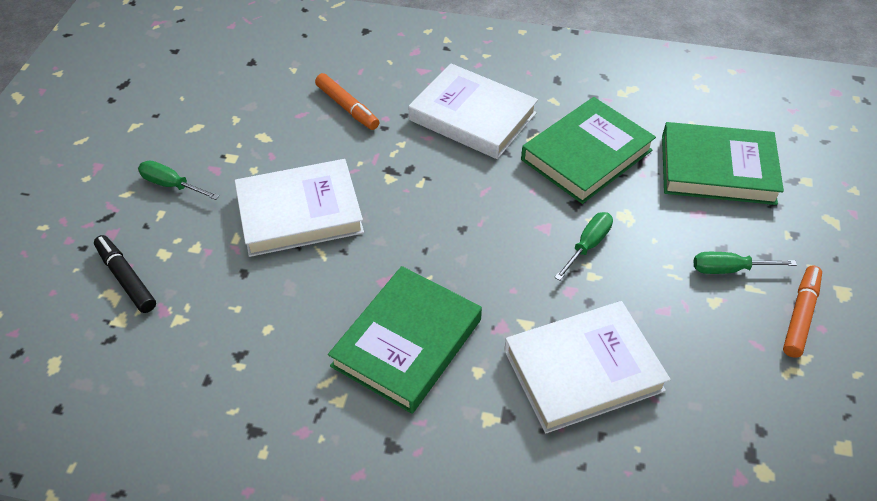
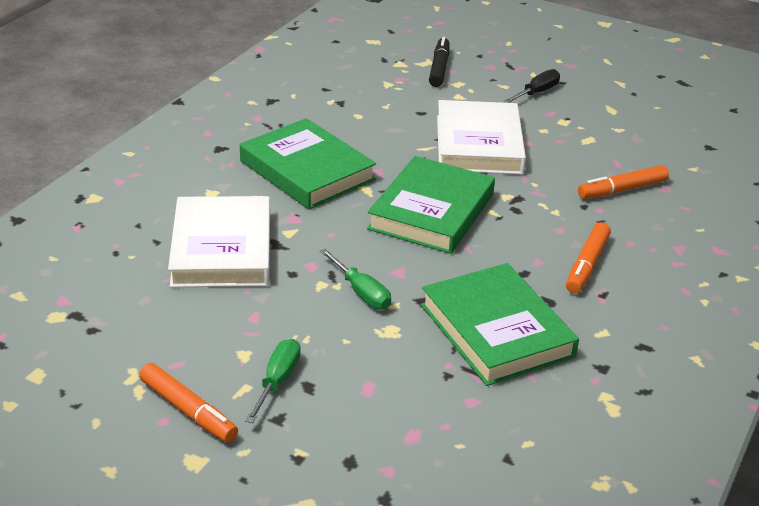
camera: 105 degrees right, 15 degrees down
black marker [94,235,156,313] -> black marker turned 60 degrees counterclockwise [429,37,450,87]
green screwdriver [138,161,219,200] -> black screwdriver [504,69,560,103]
white book [408,64,538,159] -> orange marker [566,222,611,293]
green book [662,122,784,205] -> green book moved to [367,156,495,254]

